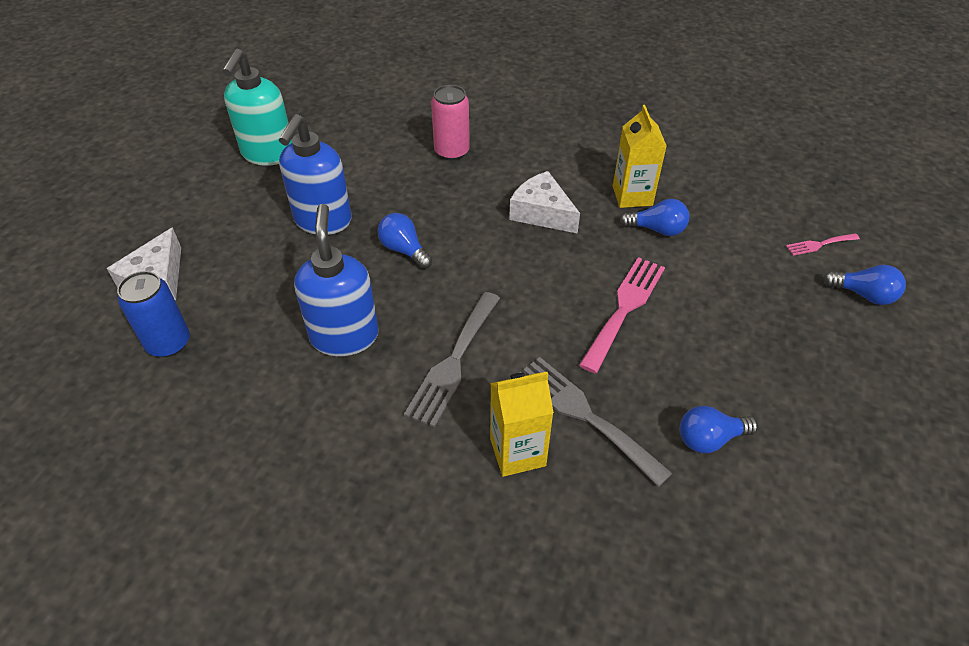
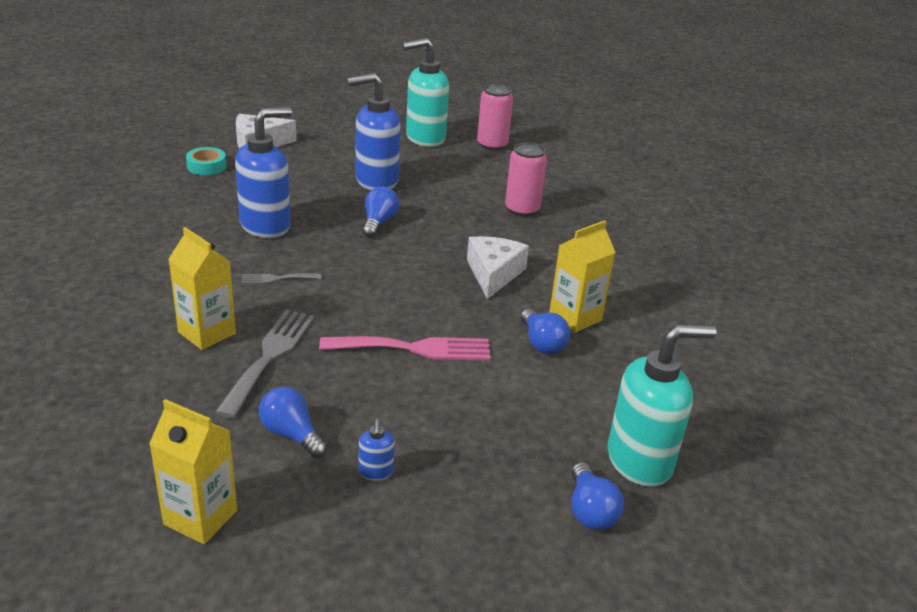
camera: 55 degrees right, 15 degrees down
blue can [117,271,190,357] -> turquoise tape [186,147,226,175]
grey fork [404,292,500,428] -> grey fork [242,273,322,284], size x0.51
pink fork [786,233,860,256] -> turquoise soap dispenser [608,324,717,487]
none -> yellow carton [149,399,237,544]
none -> blue soap dispenser [358,418,395,481]
none -> pink can [477,84,513,151]

